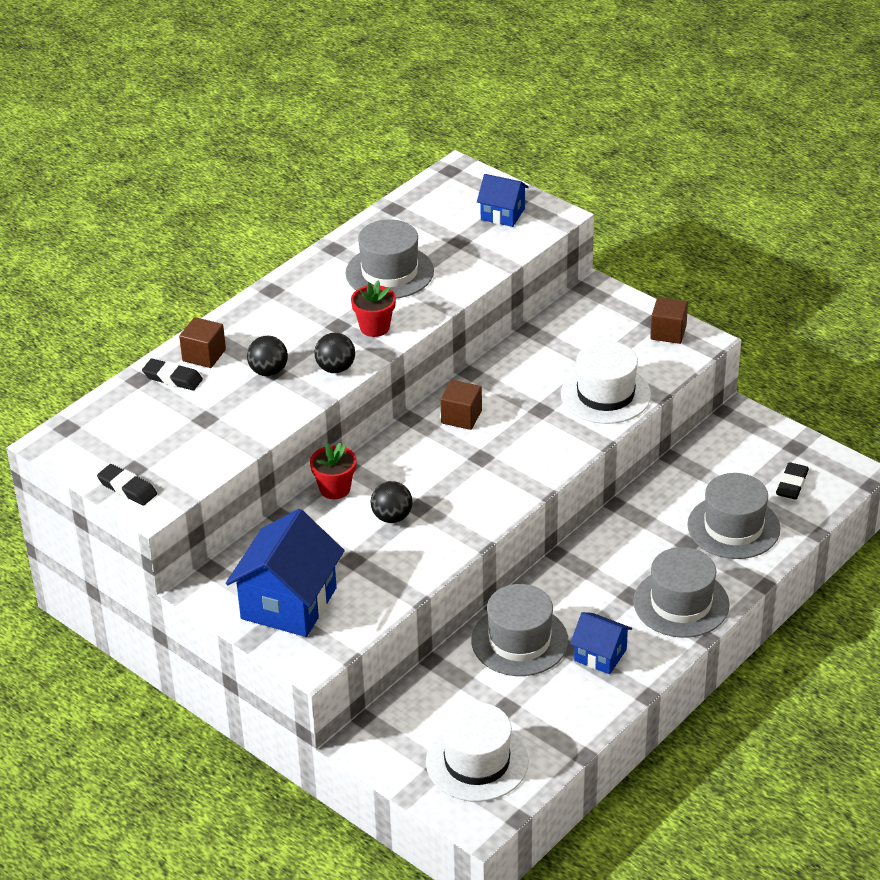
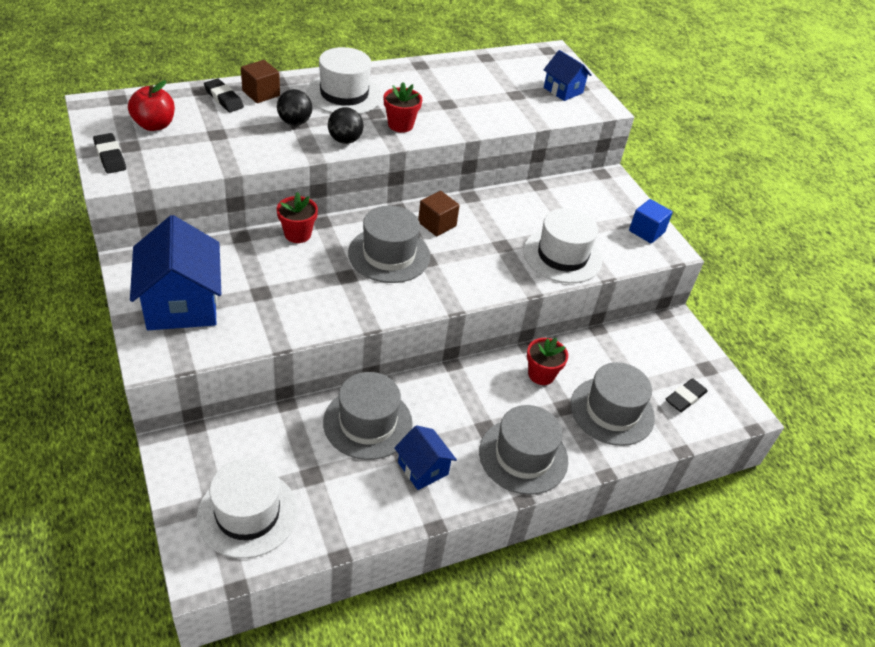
camera: 20 degrees right, 5 degrees up
blue house [226,509,345,637] -> blue house turned 60 degrees counterclockwise [130,215,221,330]
grey hat [345,219,434,298] -> grey hat moved to [348,206,430,283]
black ball [371,481,413,523] -> none
brown cube [650,297,688,344] -> blue cube [629,199,673,243]
none -> red apple [128,81,175,131]
none -> white hat [306,47,382,114]
none -> red flower pot [527,338,568,385]

